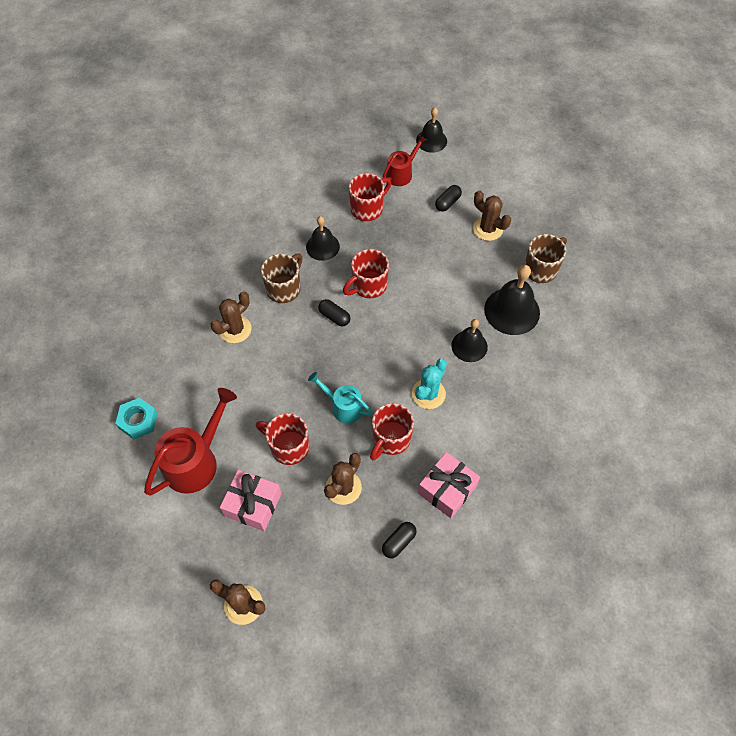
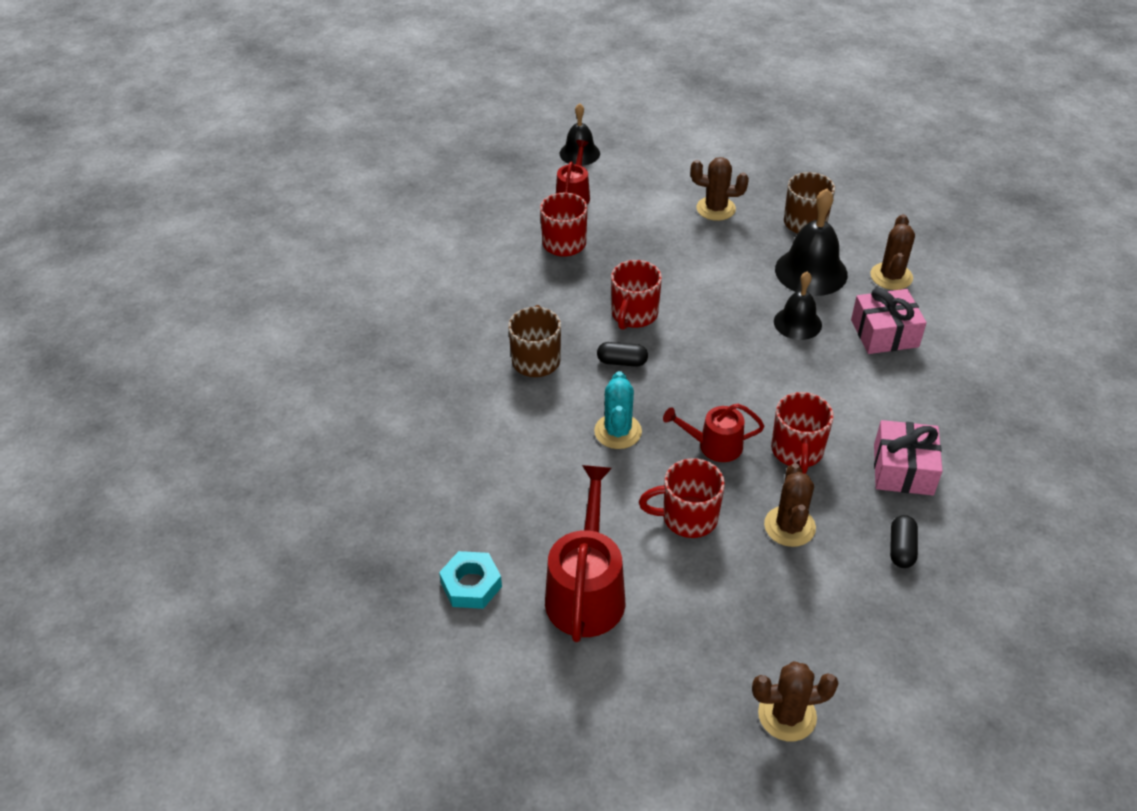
camera: 30 degrees left, 15 degrees down
brown cactus [210,292,252,343] -> brown cactus moved to [870,214,915,290]
pink gift [220,470,281,531] -> pink gift moved to [851,288,927,354]
black bell [306,216,340,261] -> none
turquoise watering can [308,372,373,423] -> red watering can [663,404,765,462]
turquoise cactus [412,359,447,409] -> turquoise cactus moved to [594,371,642,449]
black capsule [435,185,462,212] -> none

